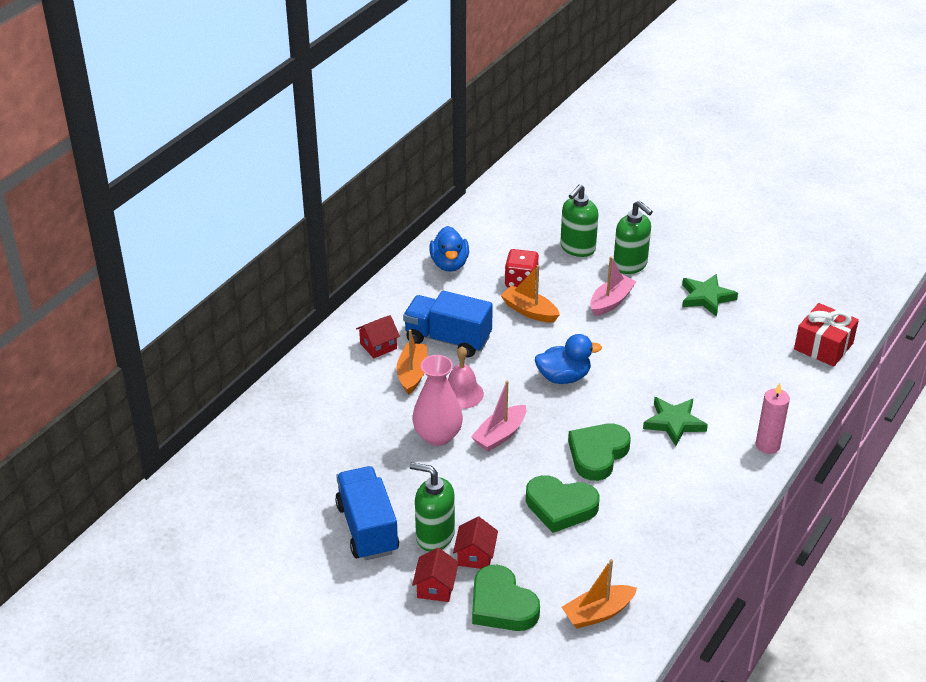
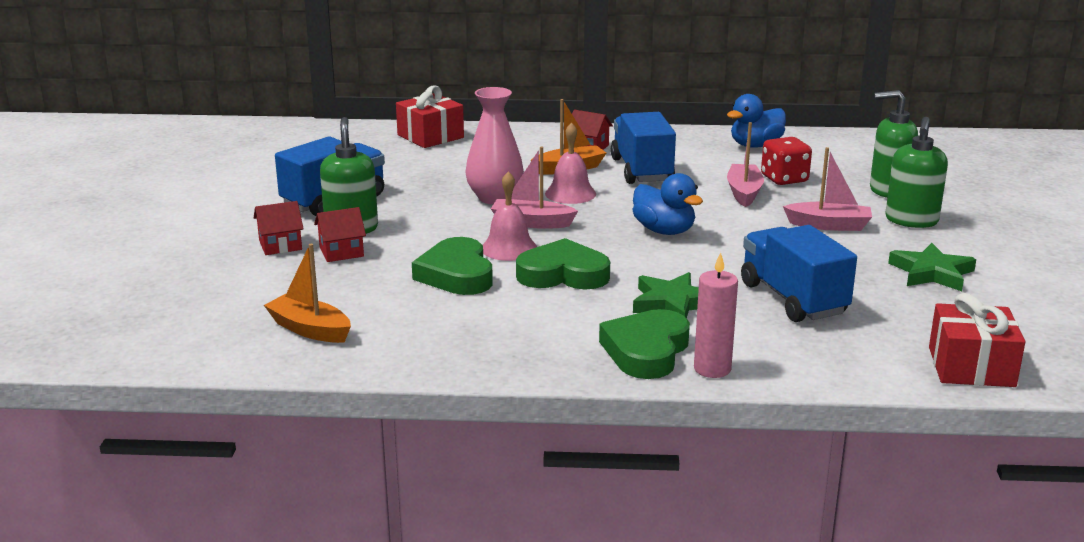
camera: 60 degrees right, 15 degrees down
green heart [472,565,540,631] -> green heart moved to [599,309,690,379]
orange boat [501,265,560,323] -> pink boat [727,122,764,207]
none -> red gift [396,86,464,148]
none -> pink bell [483,171,537,261]
none -> blue truck [741,225,857,322]

